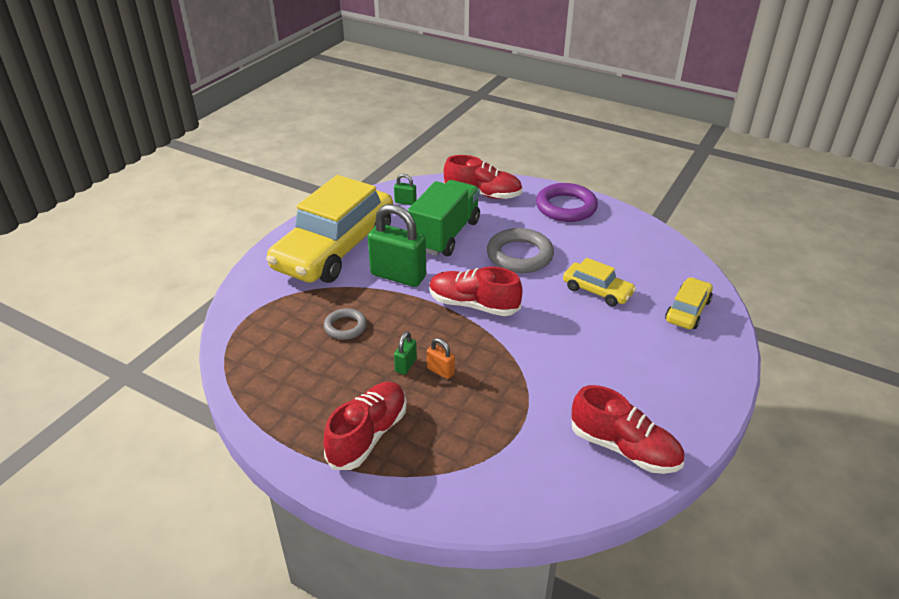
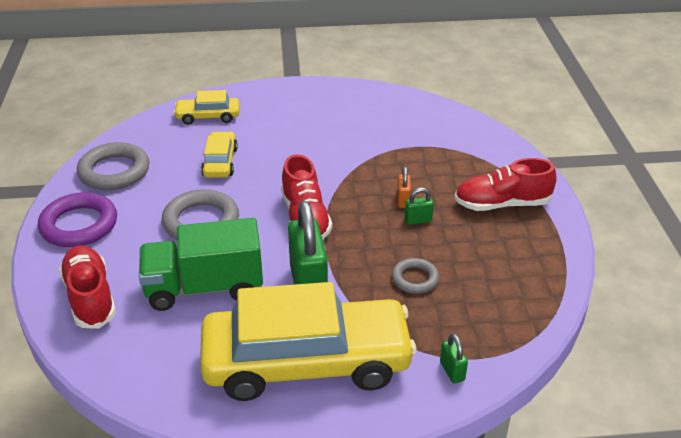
camera: 125 degrees left, 0 degrees up
green padlock [394,174,417,205] -> green padlock moved to [440,333,468,384]
red shoe [571,385,684,474] -> none
none -> grey ring [77,142,150,190]

